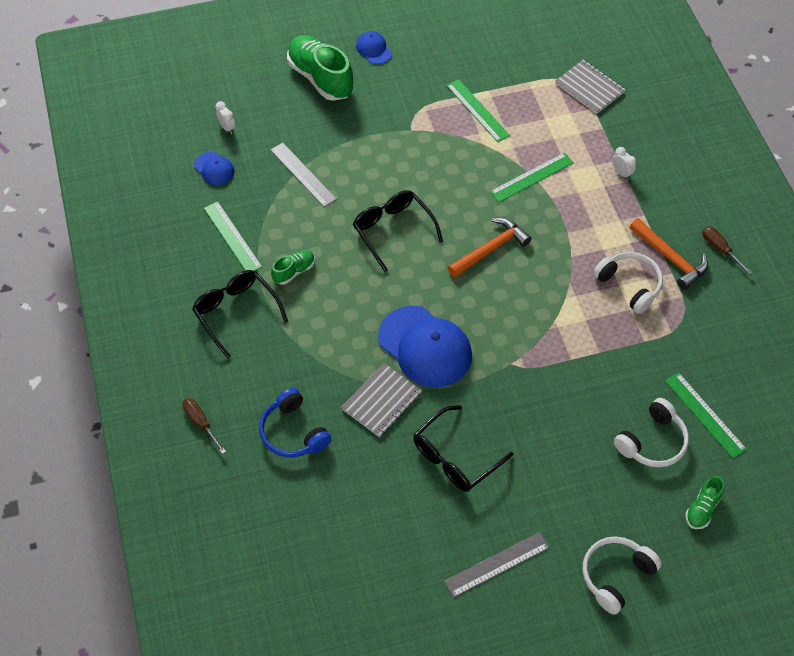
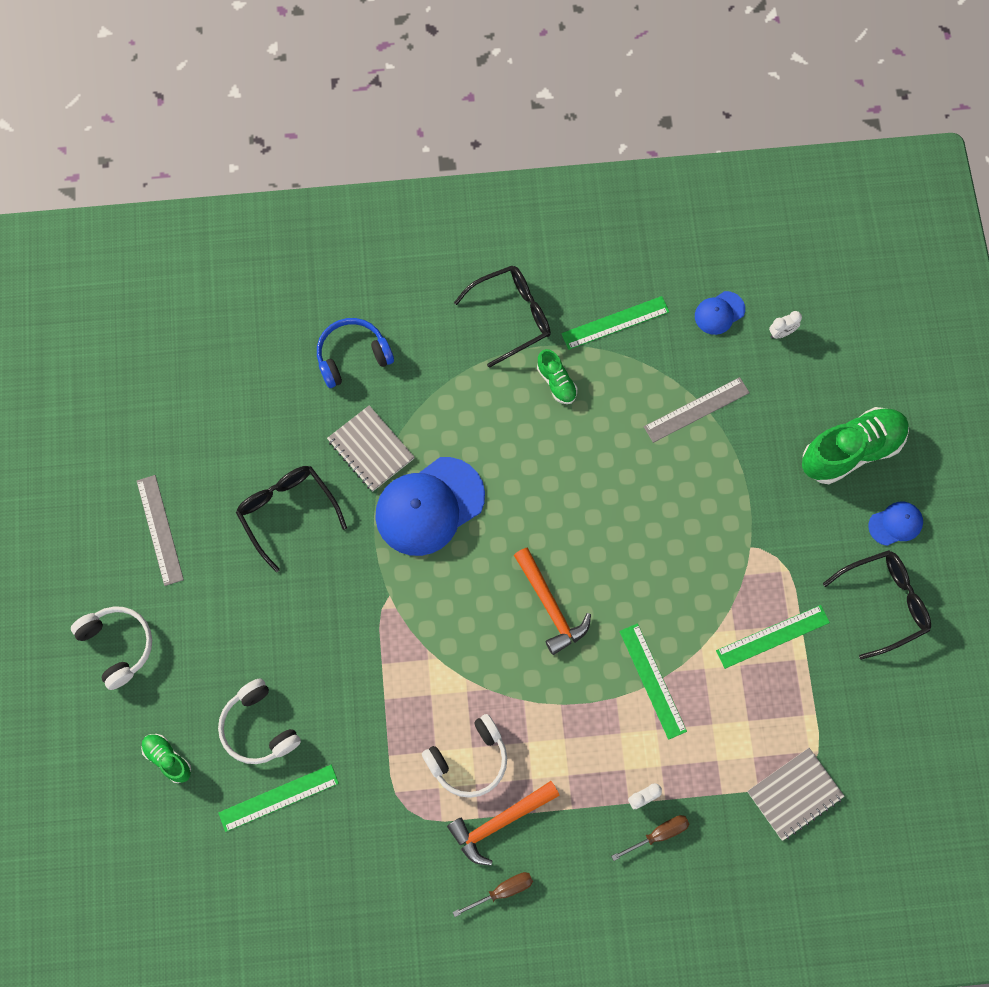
camera: 100 degrees right, 15 degrees up
brown screwdriver [182,398,226,454] -> brown screwdriver moved to [611,815,689,861]
black glasses [353,190,443,272] -> black glasses moved to [823,550,931,660]

